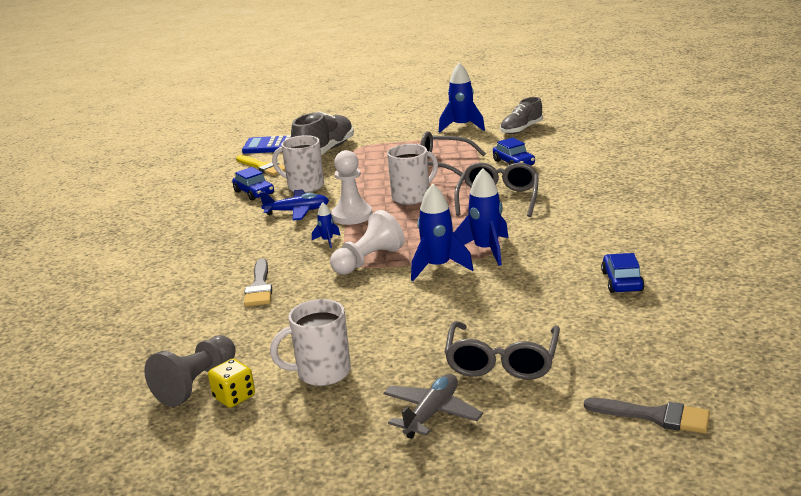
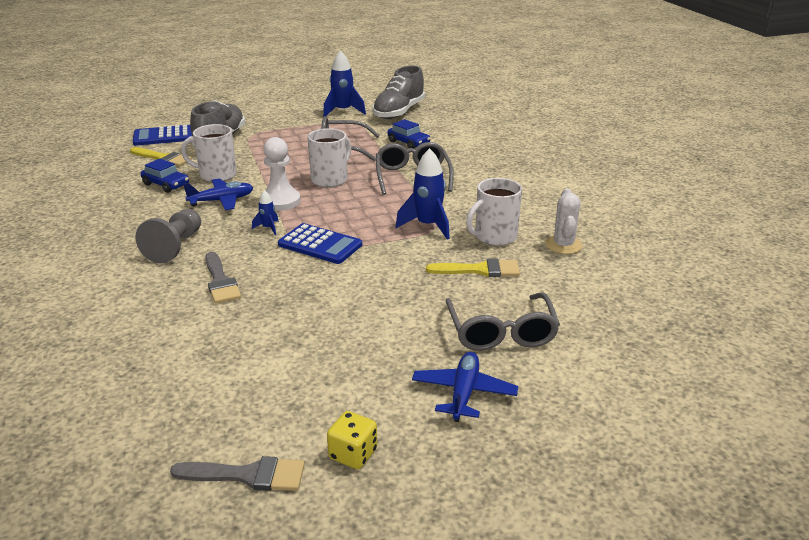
camera: 20 degrees left, 5 degrees up
grey pawn [144,335,236,407] -> grey pawn moved to [135,209,201,264]
yellow dice [208,359,255,408] -> yellow dice moved to [327,411,377,469]
white mug [270,299,351,386] -> white mug moved to [466,178,522,246]
white pawn [330,210,405,275] -> blue calculator [278,223,362,264]
grey plane [383,374,483,439] -> blue plane [412,352,518,422]
blue rocket [411,184,474,281] -> none
grey shoe [500,97,543,134] -> grey shoe [373,65,425,119], size x1.55
grey brush [584,398,710,433] -> grey brush moved to [170,456,305,491]
blue car [601,253,645,293] -> white cactus [545,188,583,254]
none -> yellow brush [426,258,520,277]

